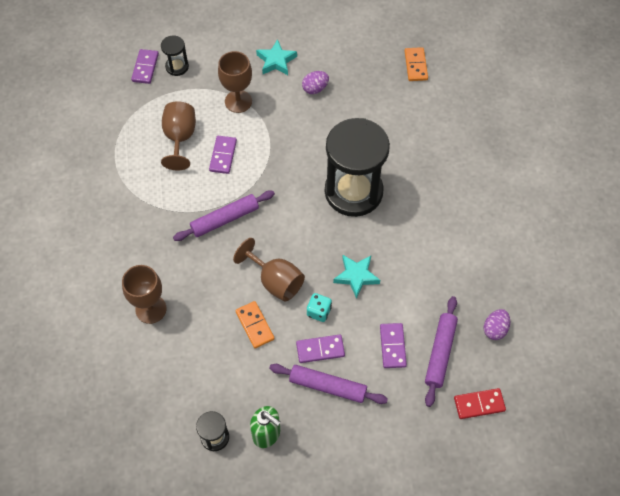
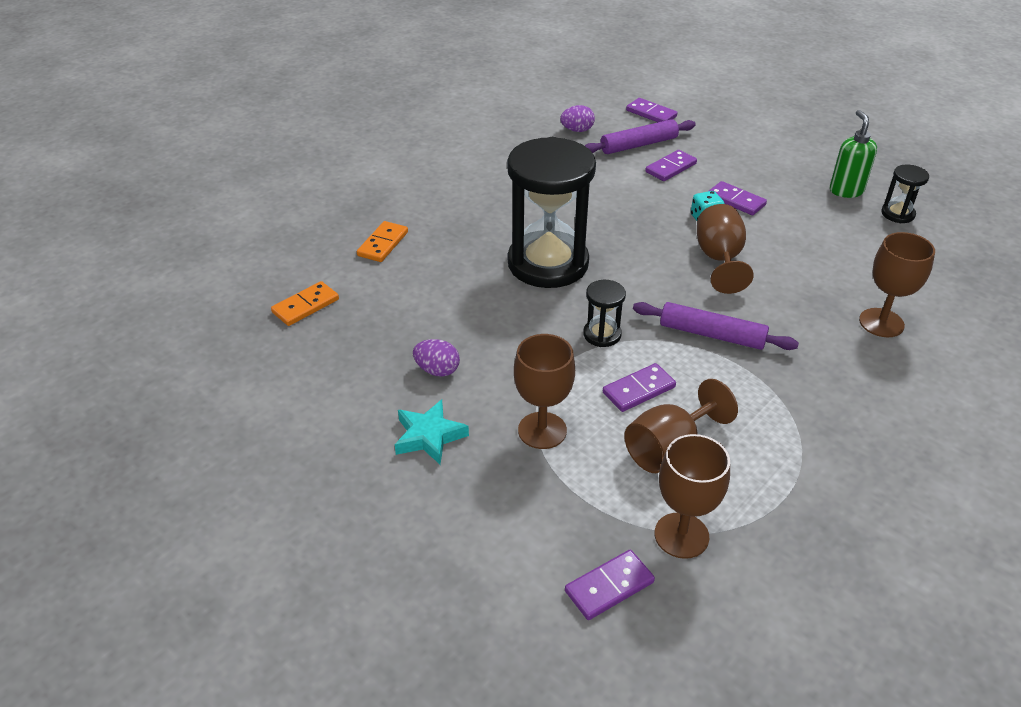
camera: 130 degrees left, 20 degrees down
black hourglass [161,36,189,76] -> black hourglass moved to [583,280,626,347]
orange domino [235,301,275,348] -> orange domino moved to [357,221,408,262]
purple rolling pin [269,364,388,404] -> none
turquoise star [333,255,380,299] -> none
red domino [454,388,506,419] -> purple domino [626,98,677,122]
none -> brown goblet [655,434,730,559]

